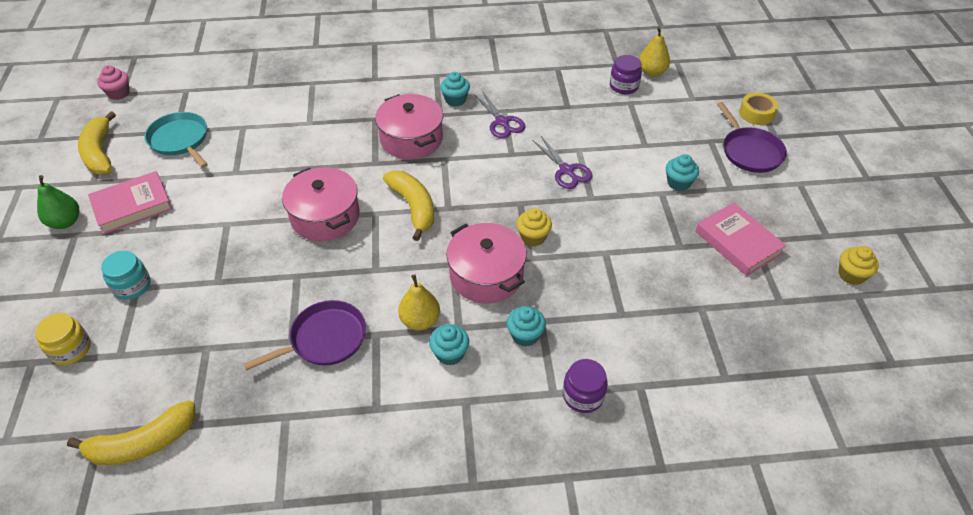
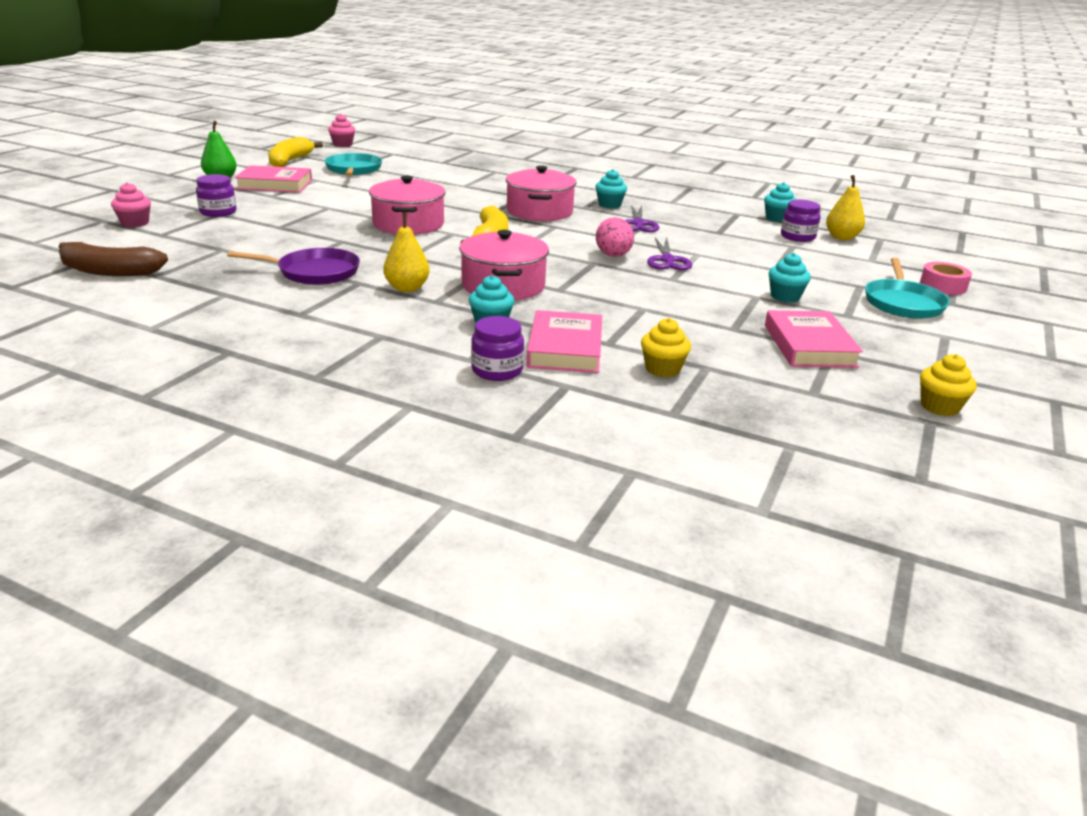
camera: 30 degrees right, 20 degrees down
yellow jar [35,313,91,365] -> pink cupcake [111,182,151,227]
yellow banana [67,400,196,465] -> brown banana [59,242,168,276]
turquoise jar [101,251,151,300] -> purple jar [196,174,237,217]
turquoise cupcake [429,324,469,366] -> turquoise cupcake moved to [764,182,797,222]
yellow cupcake [517,208,552,246] -> yellow cupcake moved to [641,318,691,378]
purple pan [717,102,787,173] -> turquoise pan [865,258,950,319]
yellow tape [739,92,778,125] -> pink tape [920,262,972,295]
none -> pink book [526,310,602,373]
none -> pink egg [596,217,634,257]

